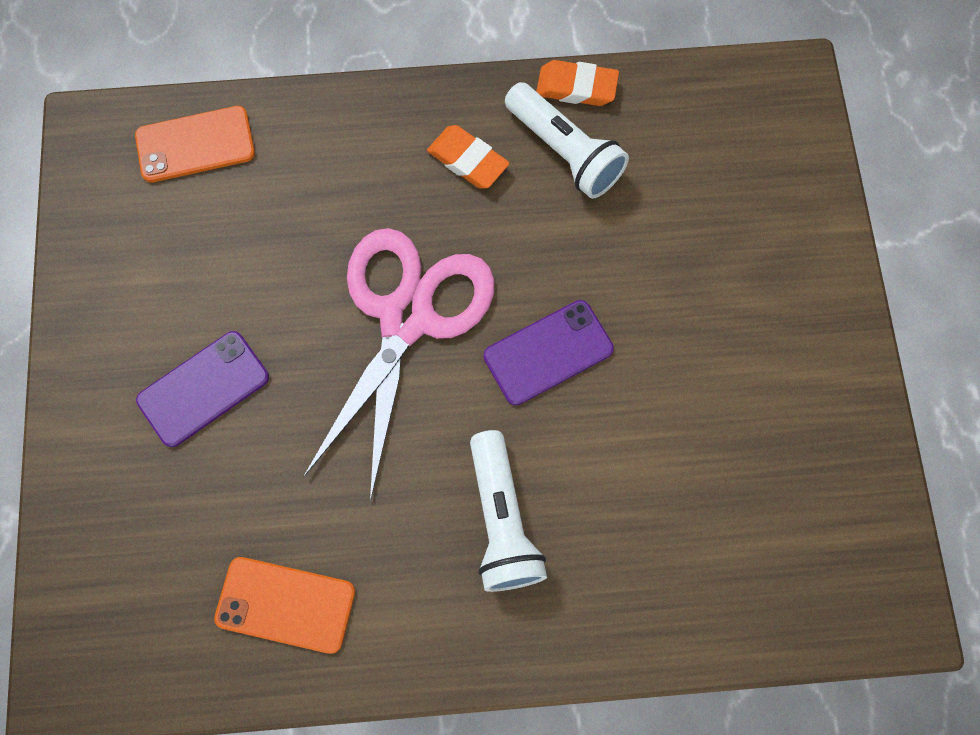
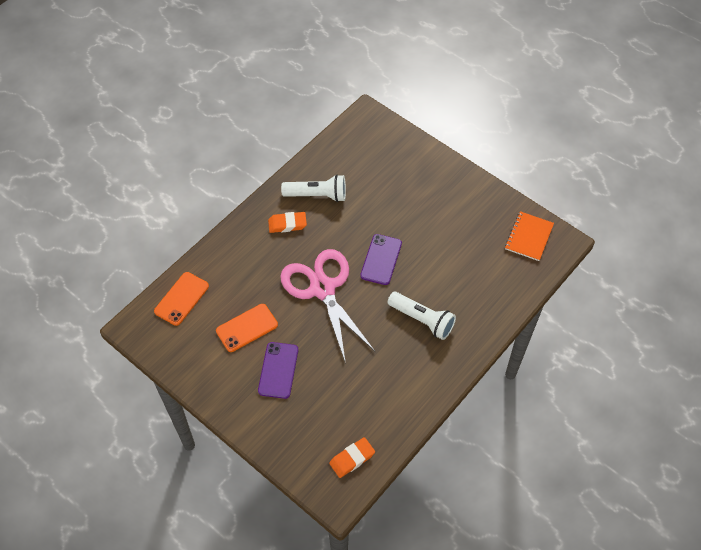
camera: 45 degrees left, 15 degrees down
orange phone [214,557,355,654] -> orange phone moved to [216,304,278,352]
orange eraser [536,60,619,106] -> orange eraser moved to [329,437,375,478]
none -> orange notebook [505,211,554,261]

